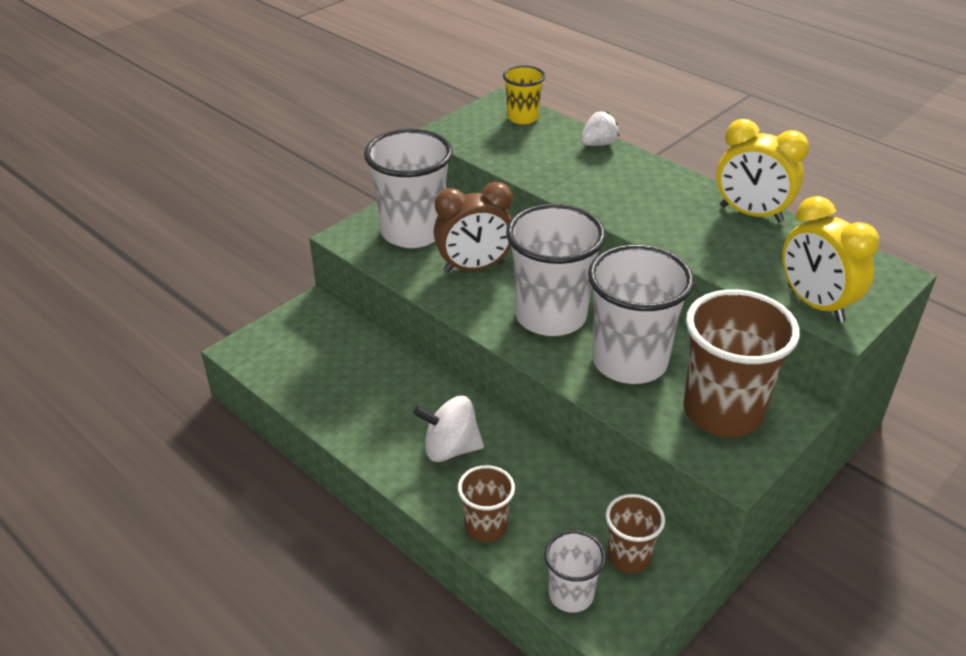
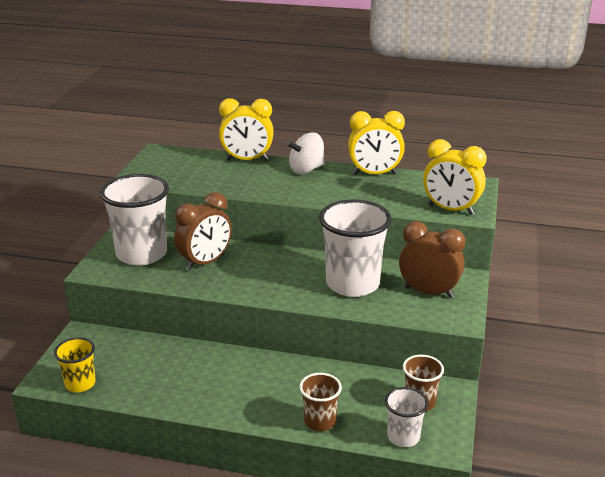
camera: 30 degrees left, 10 degrees down
white spinning top [413,396,484,462] -> white spinning top moved to [286,132,325,174]
yellow cup [503,65,545,124] -> yellow cup moved to [54,337,96,392]
white cup [506,204,606,336] -> none
white strawberry [580,112,619,146] -> yellow clock [219,98,274,161]
brown cup [683,289,800,437] -> brown clock [399,221,466,298]

